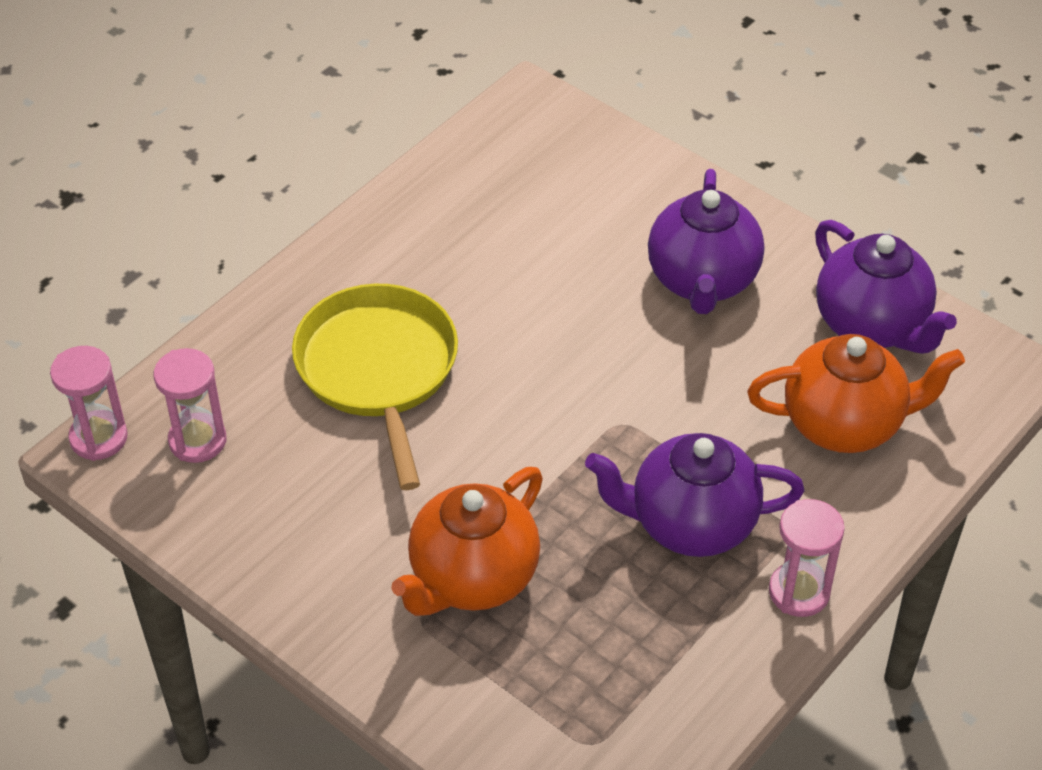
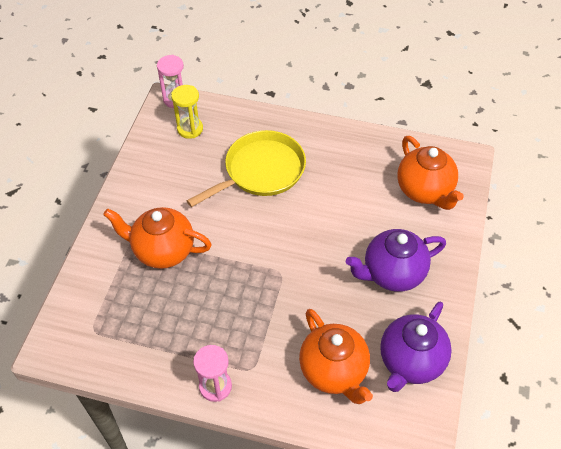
camera: 65 degrees right, 5 degrees up
pink hourglass [154,348,227,463] -> yellow hourglass [171,85,203,139]
purple teapot [585,433,804,557] -> none
none -> orange teapot [397,136,464,210]

